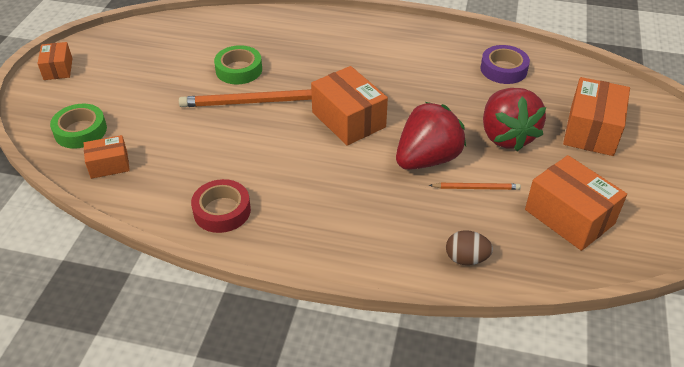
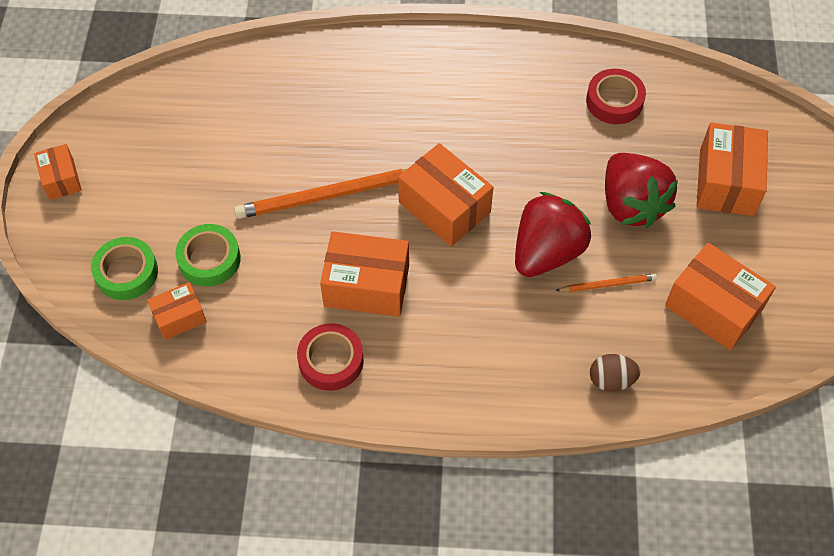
camera: 10 degrees left, 15 degrees up
green tape [214,45,262,84] -> green tape moved to [175,224,241,287]
purple tape [481,45,530,84] -> red tape [586,69,646,124]
none -> orange box [320,232,409,317]

